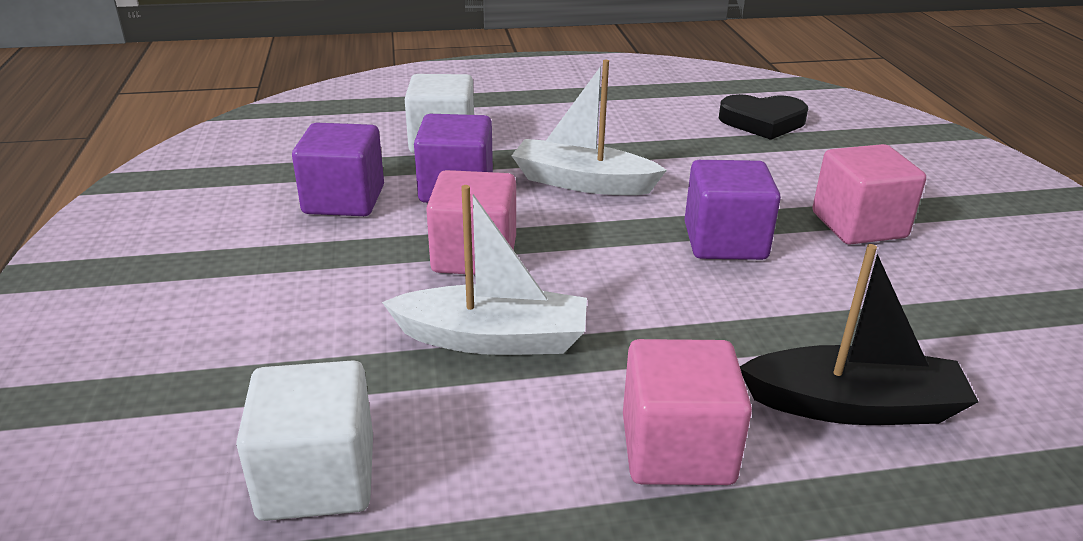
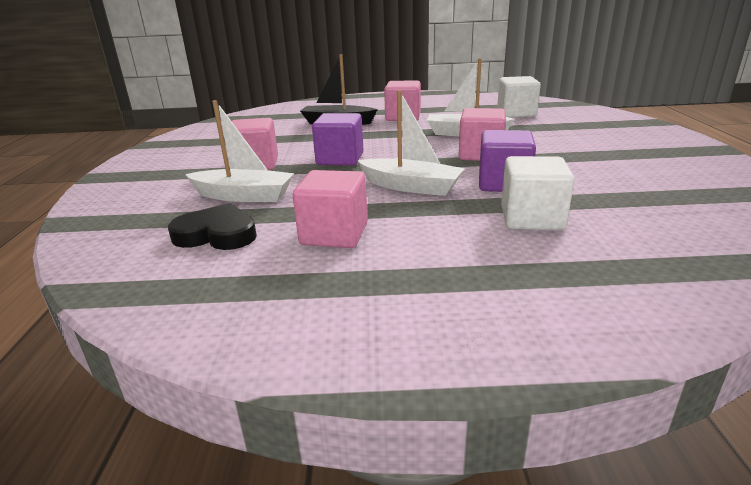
camera: 170 degrees left, 5 degrees down
purple cube [292,123,384,216] -> none
none -> white boat [185,100,294,202]
none -> pink cube [292,170,368,248]

